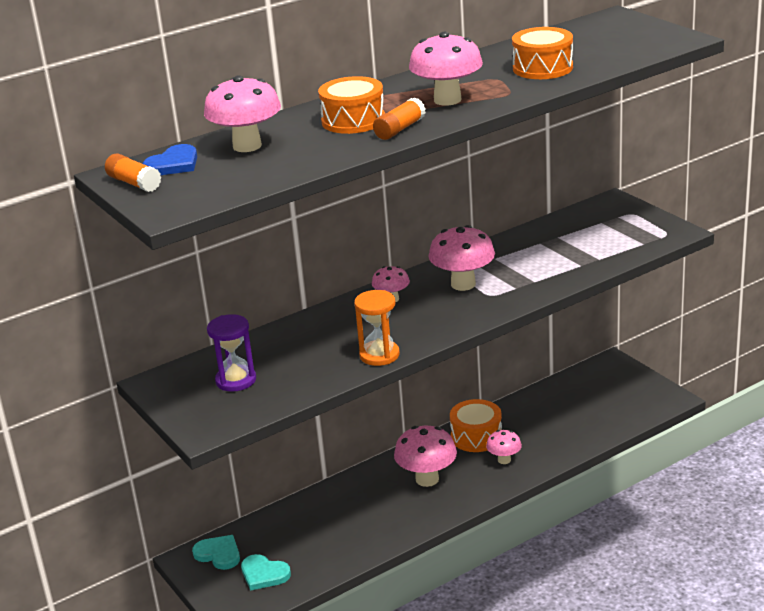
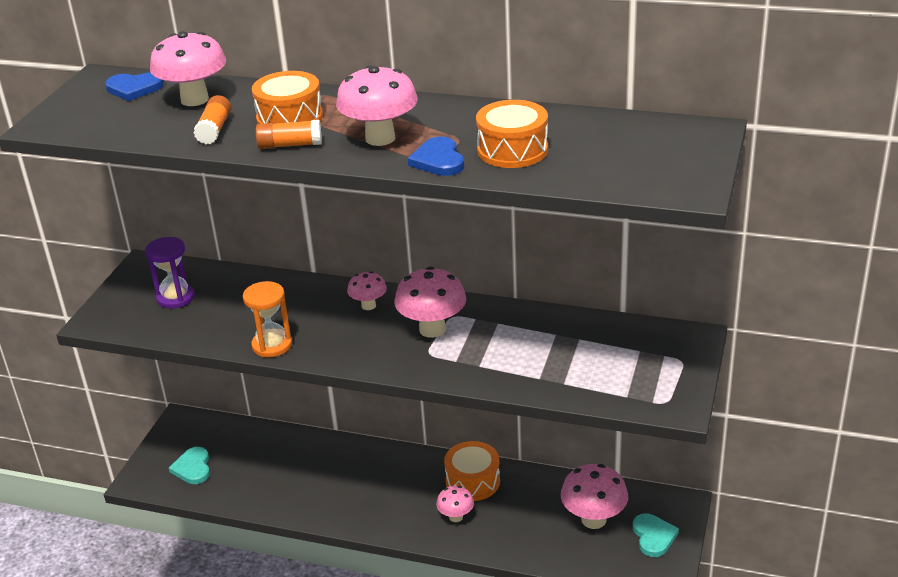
camera: 50 degrees right, 5 degrees up
orange glue stick [105,153,161,192] -> orange glue stick moved to [193,95,231,144]
turquoise heart [192,535,240,570] -> turquoise heart moved to [633,514,679,557]
pink mushroom [394,426,457,487] -> pink mushroom moved to [561,464,628,529]
none -> blue heart [408,137,464,176]

